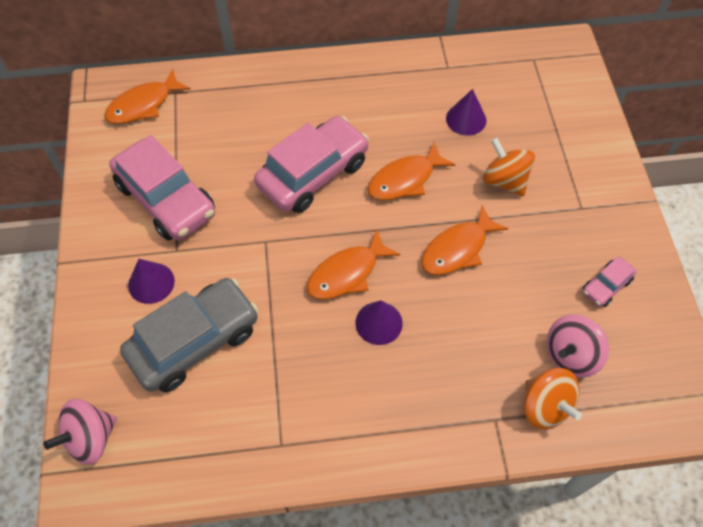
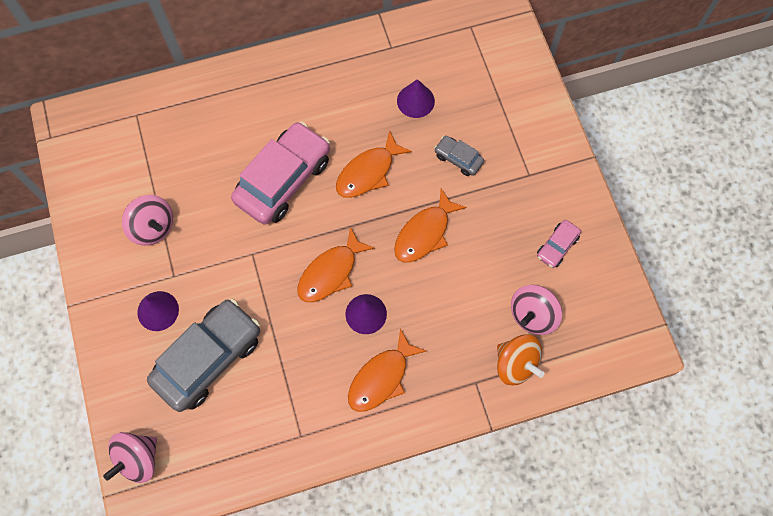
camera: 10 degrees left, 10 degrees up
orange fish [104,69,191,124] -> orange fish moved to [348,329,426,412]
pink car [109,135,215,240] -> pink spinning top [122,195,173,246]
orange spinning top [483,137,535,196] -> grey car [434,136,484,176]

